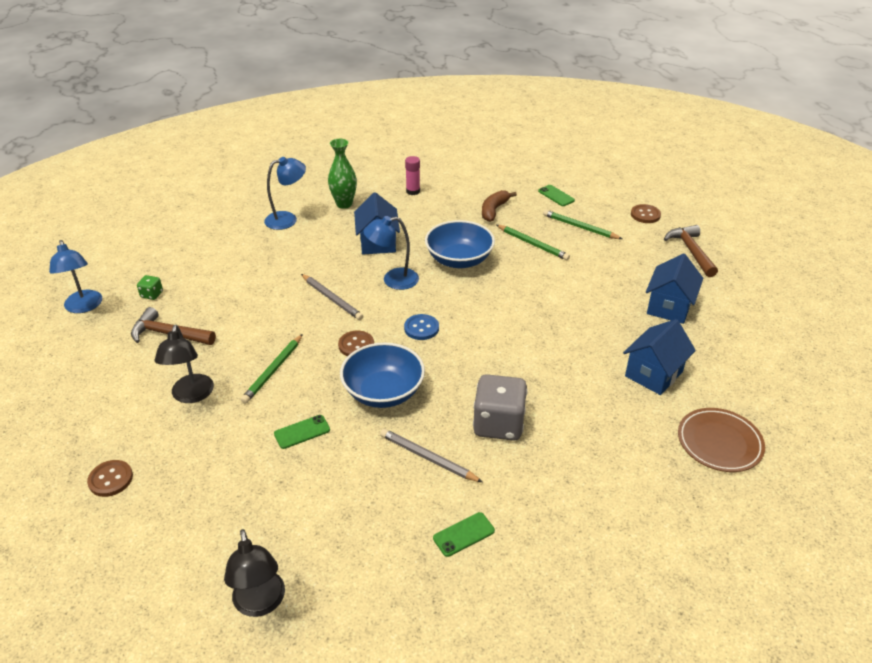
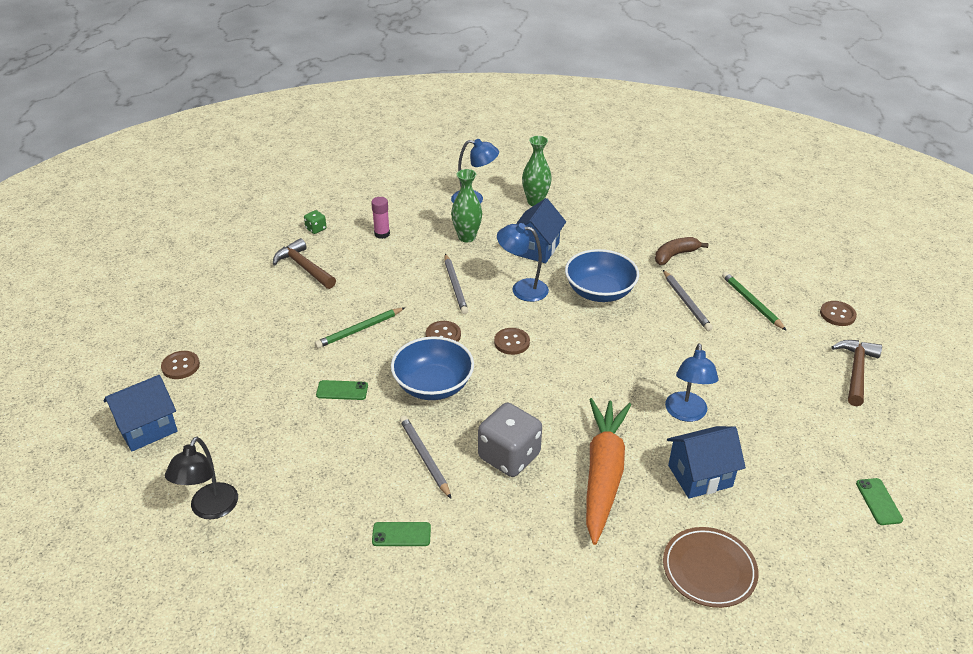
camera: 30 degrees right, 0 degrees up
blue lamp [49,240,102,313] -> blue lamp moved to [665,343,719,422]
black lamp [155,325,214,403] -> none
blue button [404,314,439,340] -> brown button [494,328,530,355]
pink glue stick [405,156,420,195] -> pink glue stick moved to [371,197,390,239]
green pencil [496,225,570,260] -> grey pencil [663,270,713,331]
green phone [538,185,575,206] -> green phone moved to [856,478,903,525]
blue house [646,253,703,324] -> blue house moved to [103,375,178,452]
none -> green vase [451,169,482,242]
none -> orange carrot [586,398,631,545]

